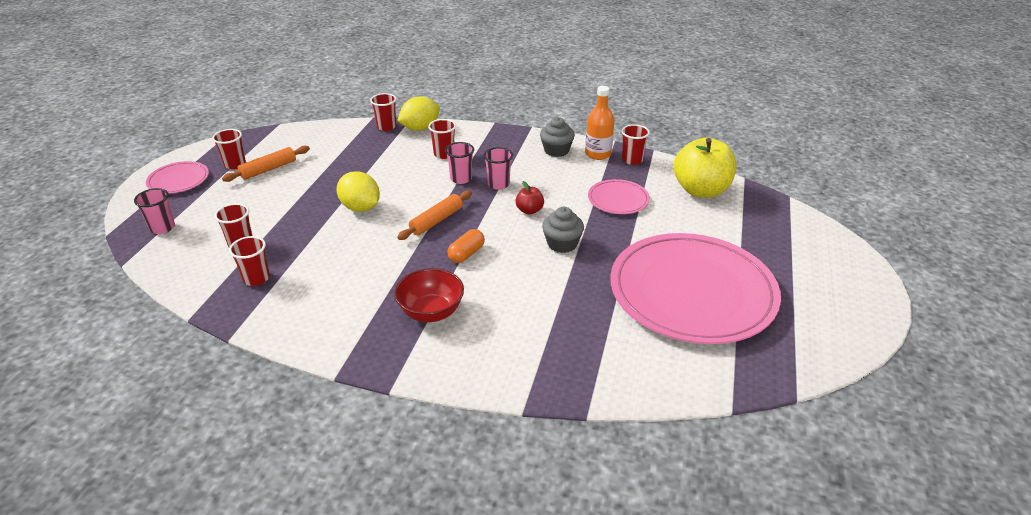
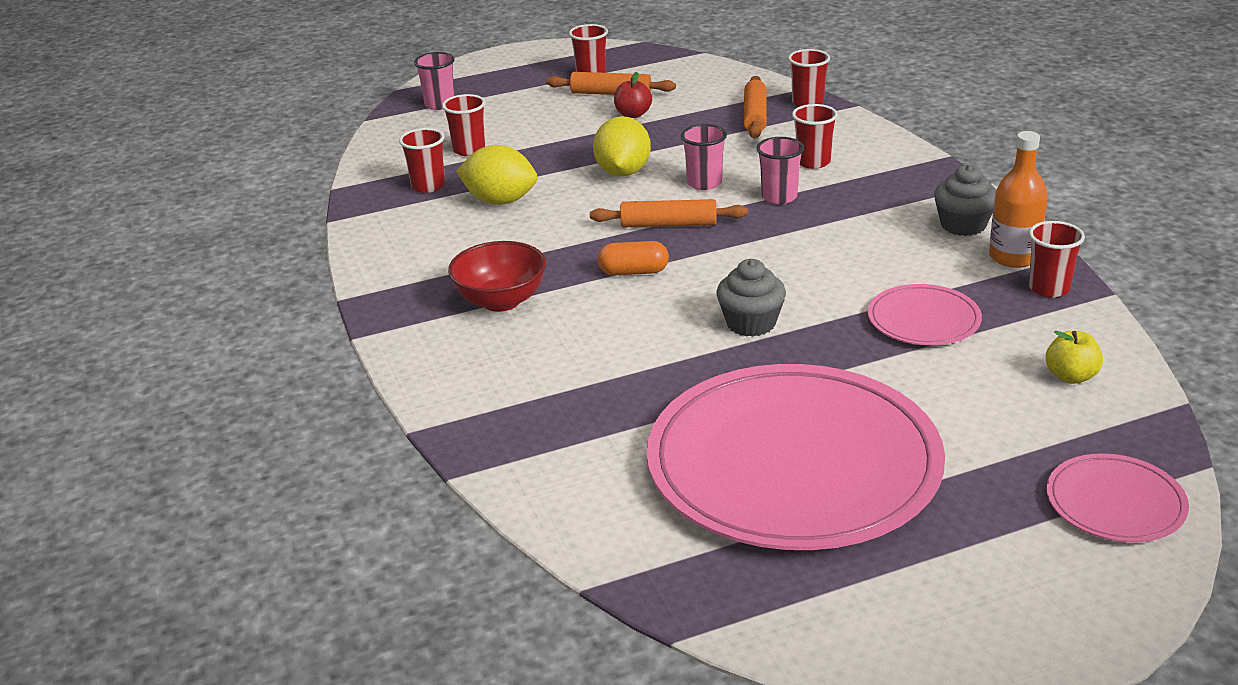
camera: 55 degrees right, 5 degrees down
pink plate [146,161,209,194] -> pink plate moved to [1046,454,1189,542]
yellow lemon [397,96,440,131] -> yellow lemon moved to [456,145,537,205]
pink cup [483,147,513,190] -> pink cup moved to [681,124,727,190]
red apple [515,181,544,215] -> red apple moved to [614,72,652,118]
yellow apple [674,138,737,198] -> yellow apple [1046,331,1103,384], size x0.45
none -> orange rolling pin [743,76,767,138]

